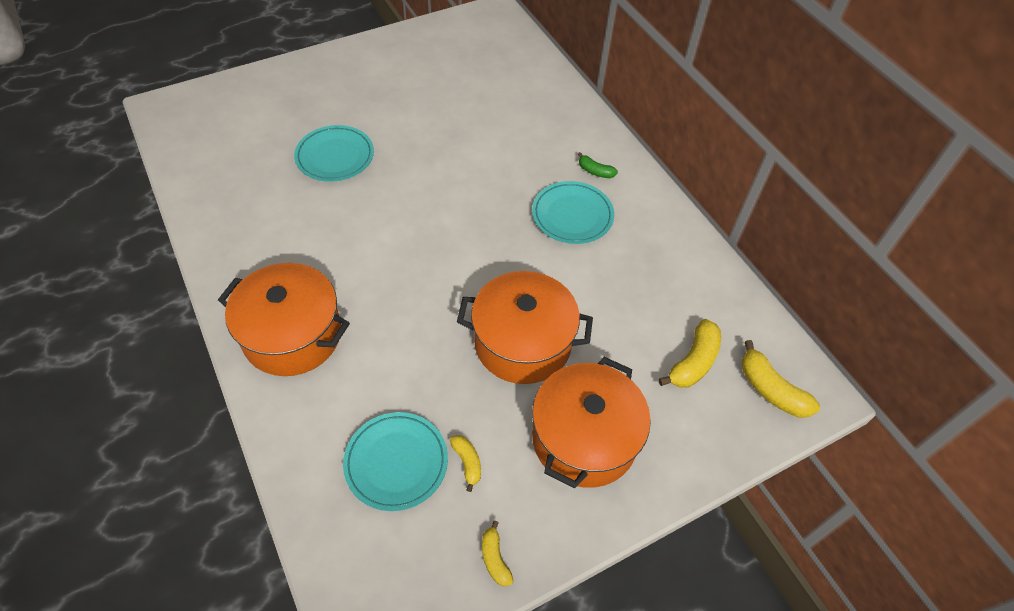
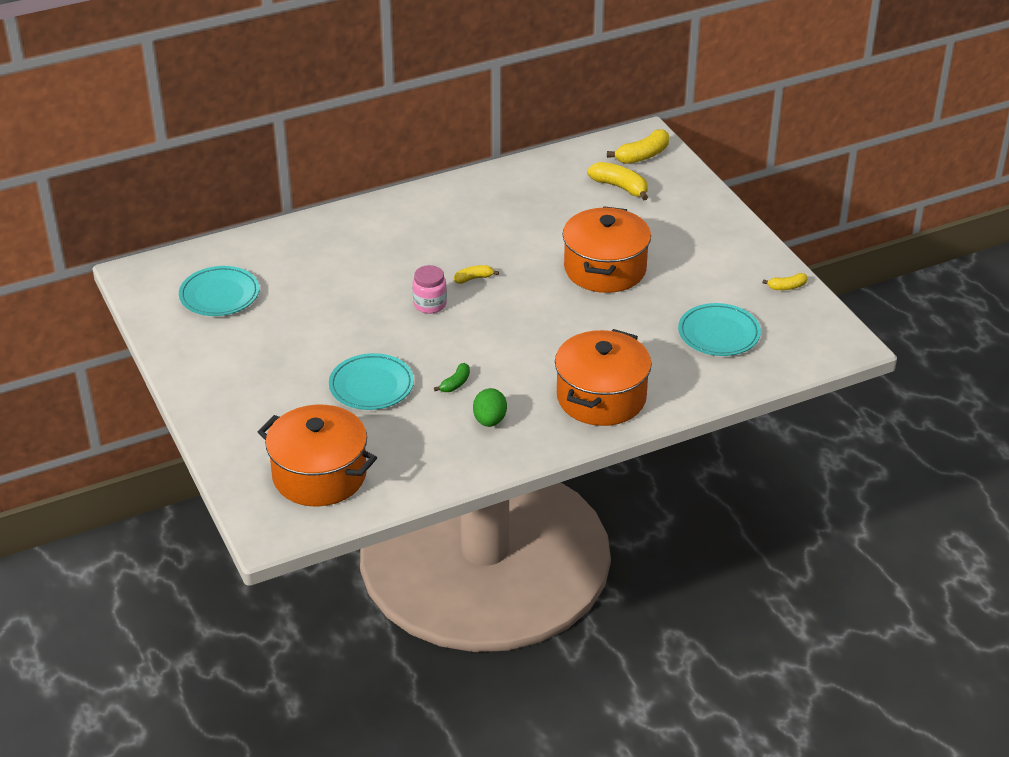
camera: 85 degrees left, 15 degrees down
yellow banana [450,435,481,492] -> yellow banana moved to [454,265,499,284]
turquoise plate [532,181,614,244] -> turquoise plate moved to [179,266,259,316]
orange pot [532,357,651,488] -> orange pot moved to [258,405,377,506]
green banana [578,152,618,178] -> green banana moved to [434,363,470,392]
none -> pink jar [413,265,447,314]
none -> green egg [473,388,507,427]

